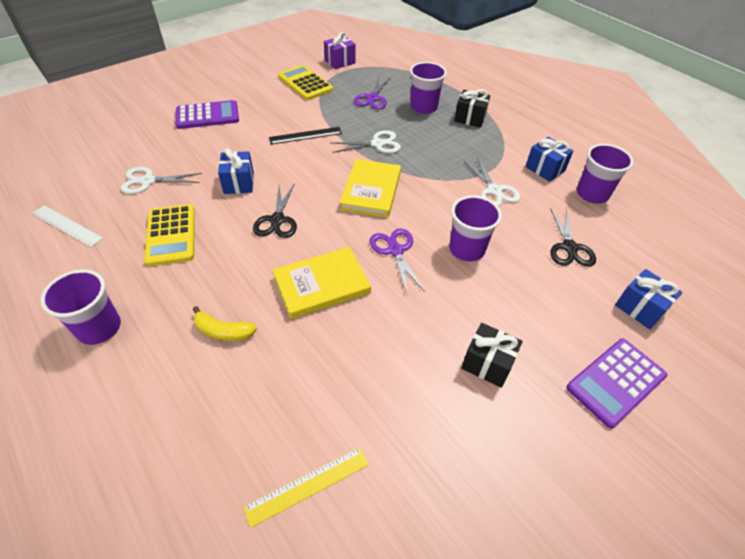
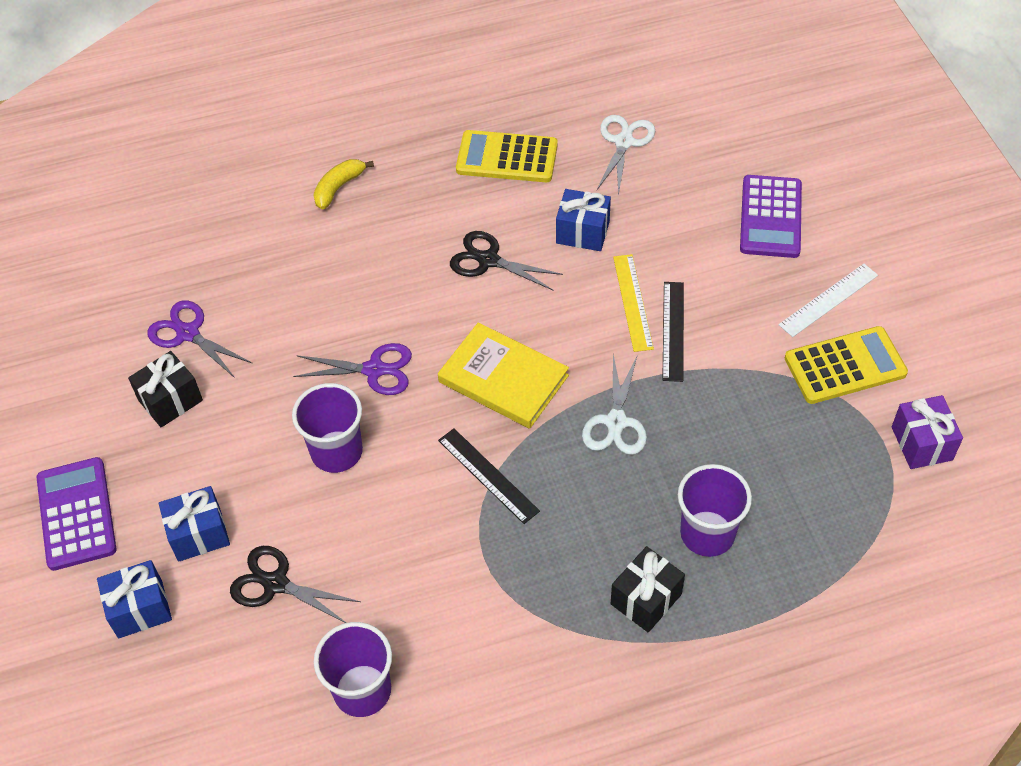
camera: 115 degrees right, 5 degrees up
white ruler [32,205,103,247] -> white ruler moved to [778,264,878,337]
purple cup [40,270,121,345] -> none
yellow ruler [243,447,369,528] -> yellow ruler moved to [613,254,654,352]
yellow book [273,247,371,319] -> none
purple scissors [354,77,391,109] -> purple scissors moved to [147,300,253,378]
white scissors [464,157,520,207] -> none
blue gift [525,137,573,182] -> blue gift moved to [159,486,230,562]
none -> black ruler [438,428,540,524]

